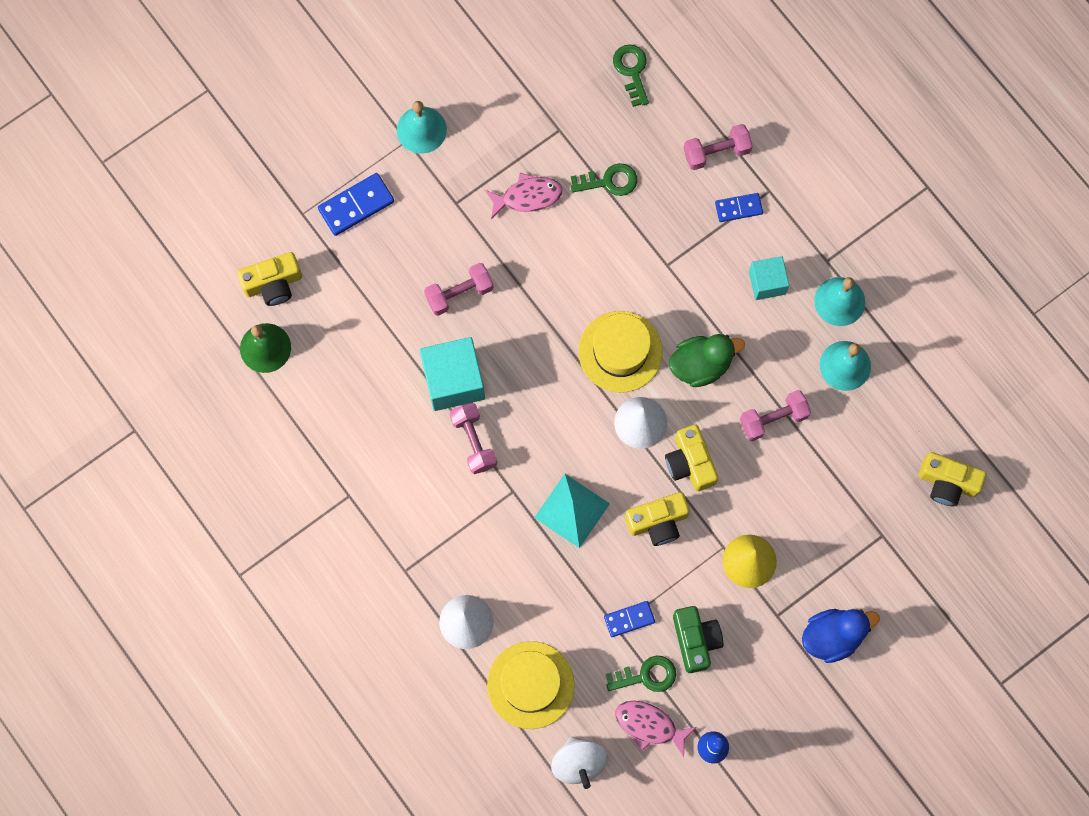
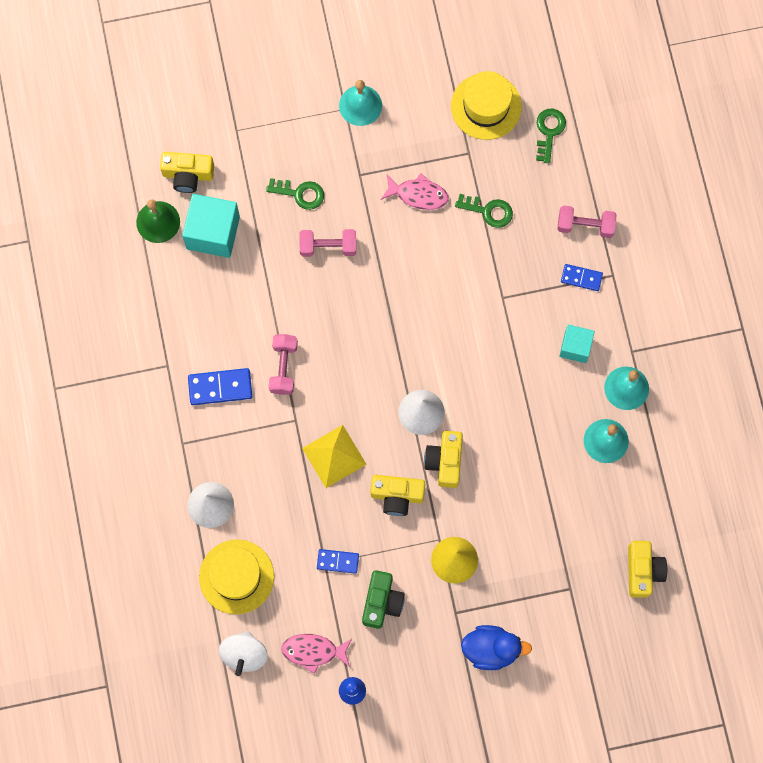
camera: 25 degrees right, 0 degrees up
blue domino [318,173,394,236] -> blue domino moved to [188,368,252,405]
turquoise cube [420,337,485,411] -> turquoise cube moved to [182,194,240,258]
turquoise pyramid [534,474,610,548] -> yellow pyramid [302,425,367,488]
yellow hat [578,311,663,393] -> yellow hat moved to [451,71,522,140]
green key [606,656,676,692] -> green key moved to [266,178,324,210]
pink fish [615,701,696,757] -> pink fish turned 45 degrees counterclockwise [281,634,352,674]
green duck [669,334,745,387] -> none
pink dumbbell [740,390,811,441] -> none
yellow camera [919,452,987,506] -> yellow camera turned 135 degrees counterclockwise [628,541,667,598]

